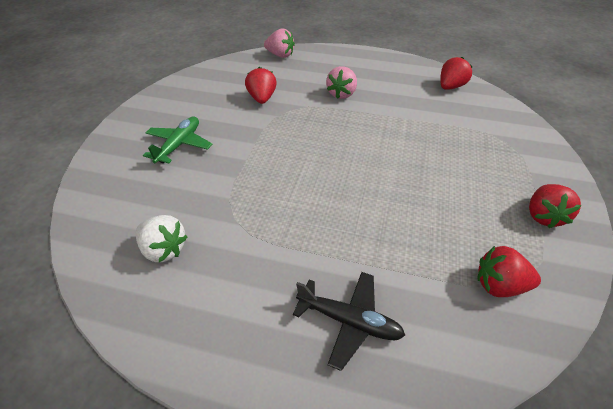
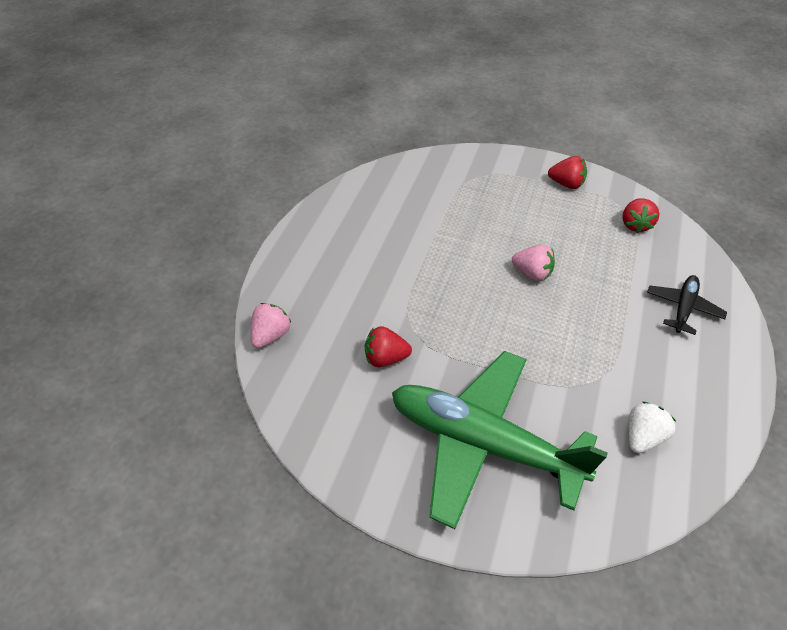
camera: 85 degrees left, 5 degrees up
green plane [143,116,212,163] -> green plane [392,351,608,529], size x2.25
pink strawberry [326,66,357,99] -> pink strawberry moved to [512,244,555,281]
red strawberry [440,57,473,90] -> none

